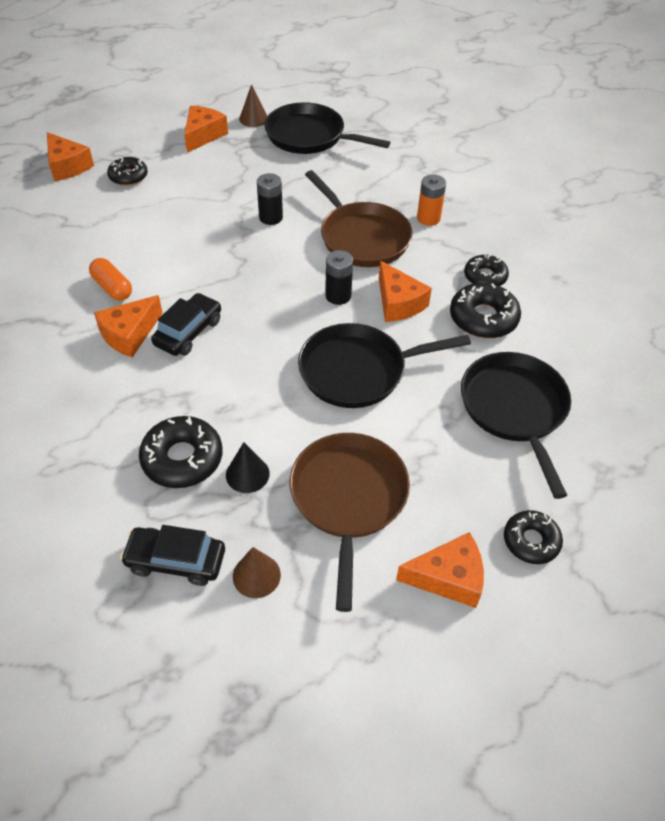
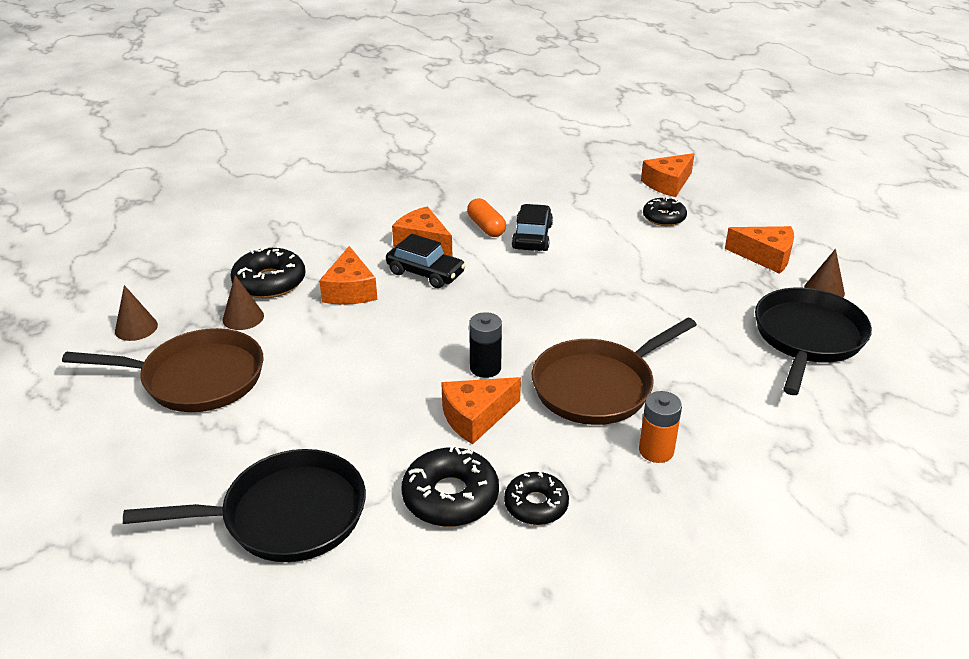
camera: 90 degrees right, 15 degrees down
orange capsule [89,258,132,301] -> orange capsule turned 75 degrees counterclockwise [467,198,506,237]
black car [120,525,225,586] -> black car moved to [512,204,553,251]
black cone [226,442,270,493] -> brown cone [222,275,264,330]
black battery [257,173,283,225] -> none
black pan [298,323,471,408] -> none
orange cheese [396,532,484,608] -> orange cheese moved to [319,246,377,305]
black donut [504,510,563,564] -> none

